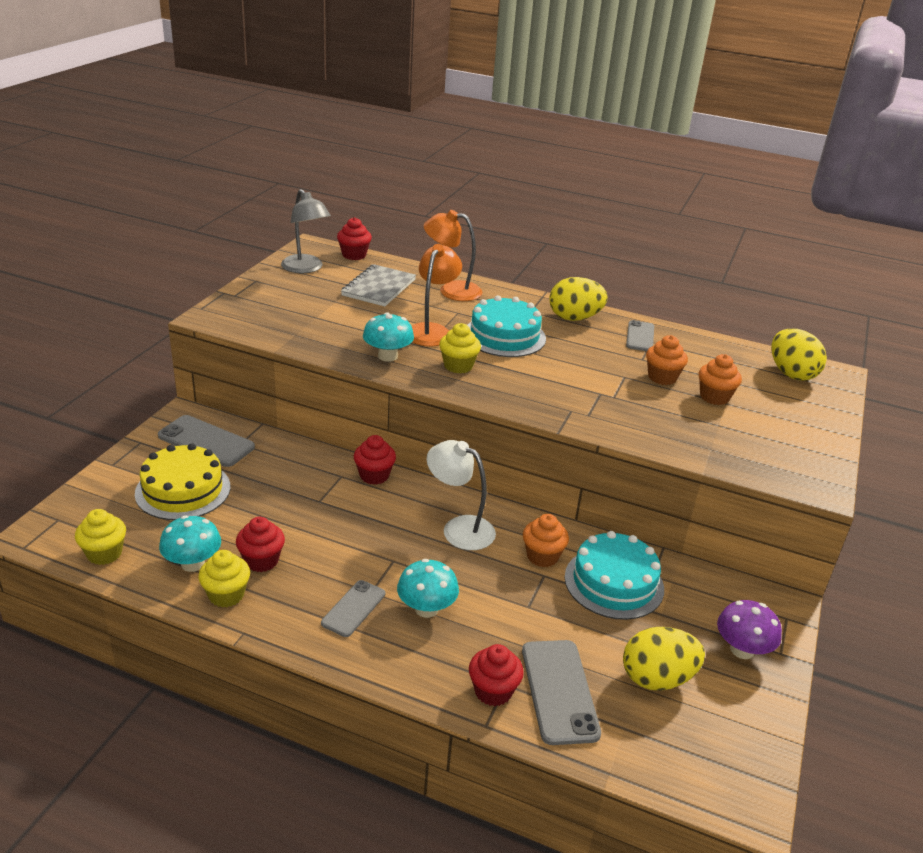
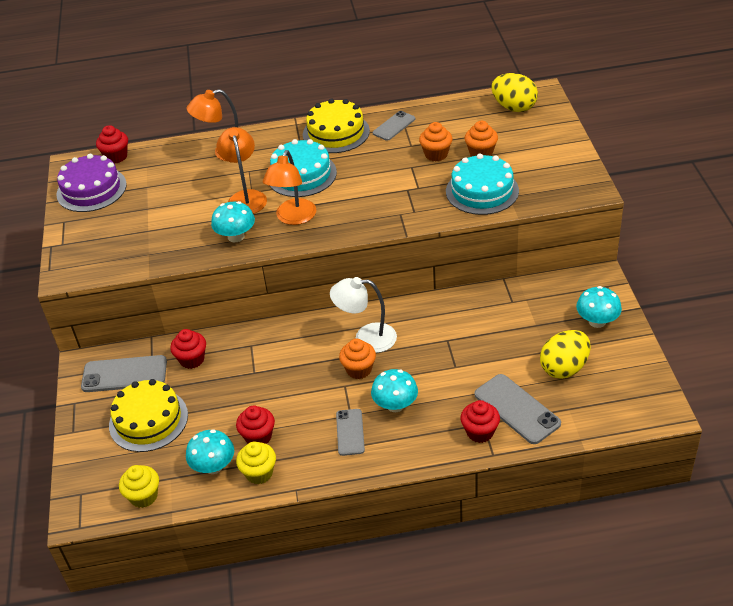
camera: 25 degrees left, 10 degrees up
grey lamp [281,189,331,273] -> purple cake [56,154,127,212]
grey notebook [341,264,416,307] -> none
red cupcake [354,435,396,485] -> red cupcake moved to [170,329,206,369]
yellow cupcake [439,323,481,374] -> orange lamp [263,150,316,225]
orange cupcake [523,514,569,567] -> orange cupcake moved to [339,339,376,379]
yellow egg [550,277,608,321] -> yellow cake [303,98,370,153]
turquoise cake [565,531,664,620] -> turquoise cake moved to [446,154,519,215]
grey phone [626,320,654,351] -> grey phone turned 60 degrees clockwise [373,111,415,141]
purple mushroom [717,600,782,659] -> turquoise mushroom [576,286,622,328]

